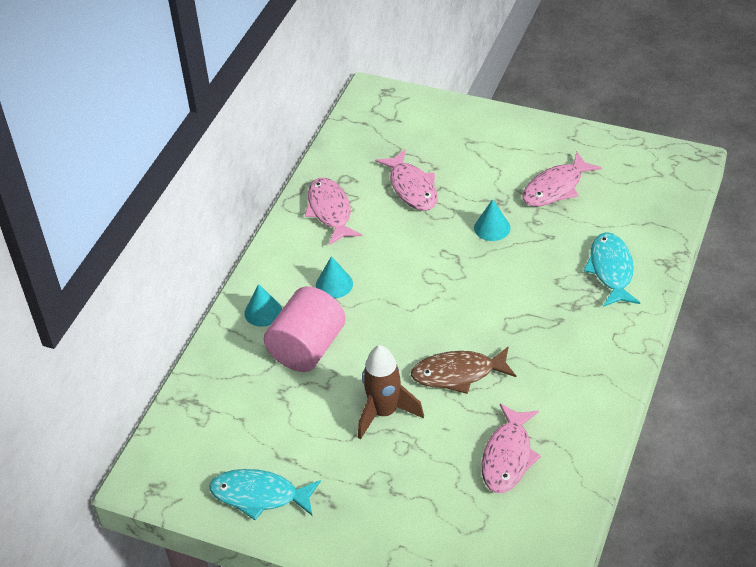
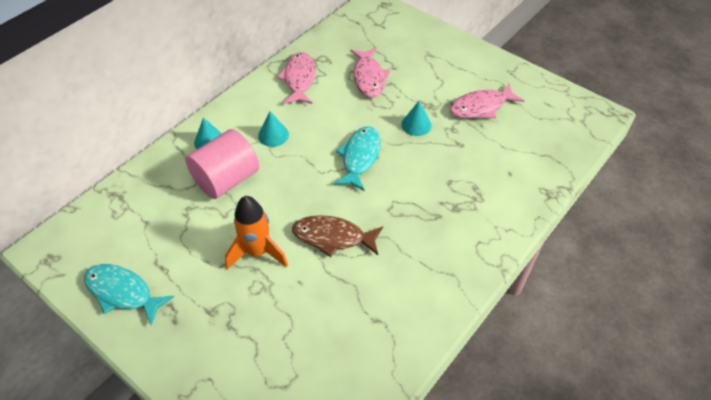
camera: 15 degrees right, 5 degrees up
brown rocket [358,345,424,439] -> orange rocket [225,196,288,269]
pink fish [482,404,541,493] -> none
turquoise fish [584,232,640,307] -> turquoise fish moved to [334,127,381,191]

